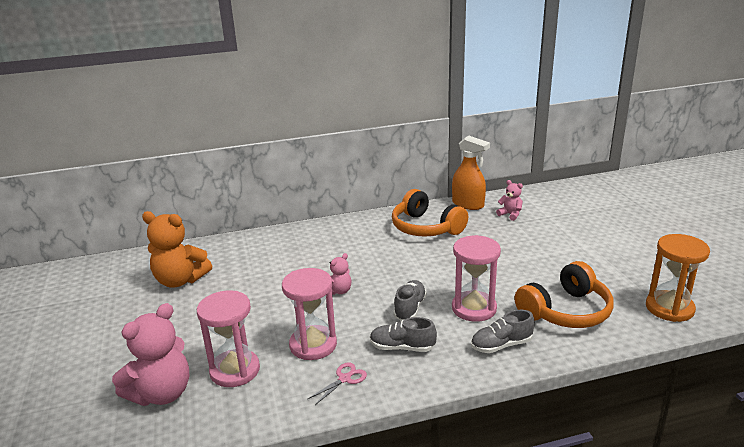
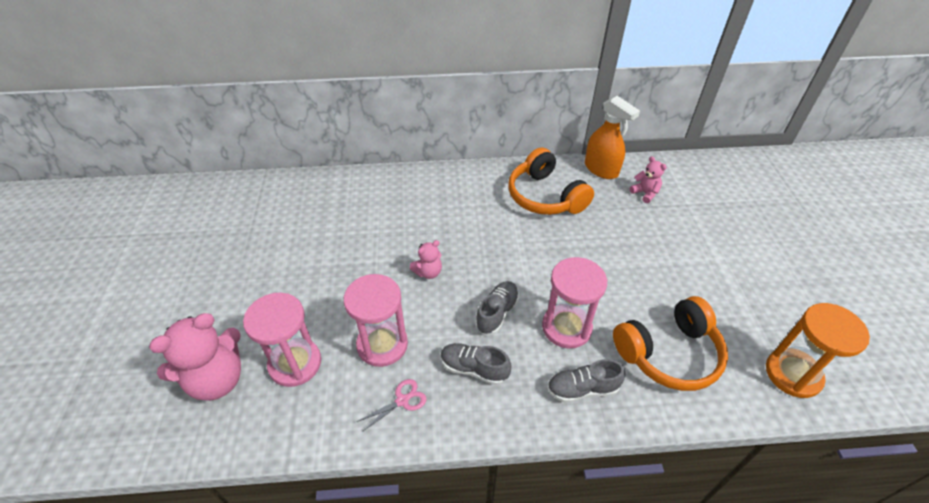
camera: 10 degrees right, 20 degrees up
orange teddy bear [142,211,212,288] -> none

